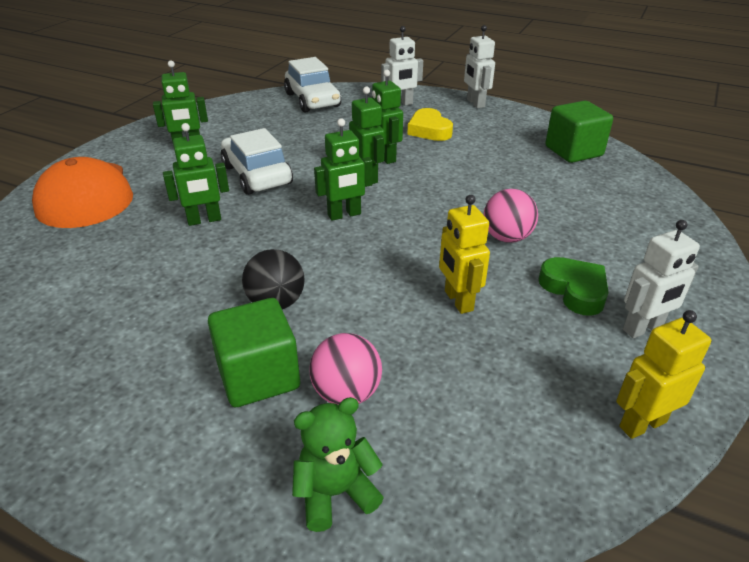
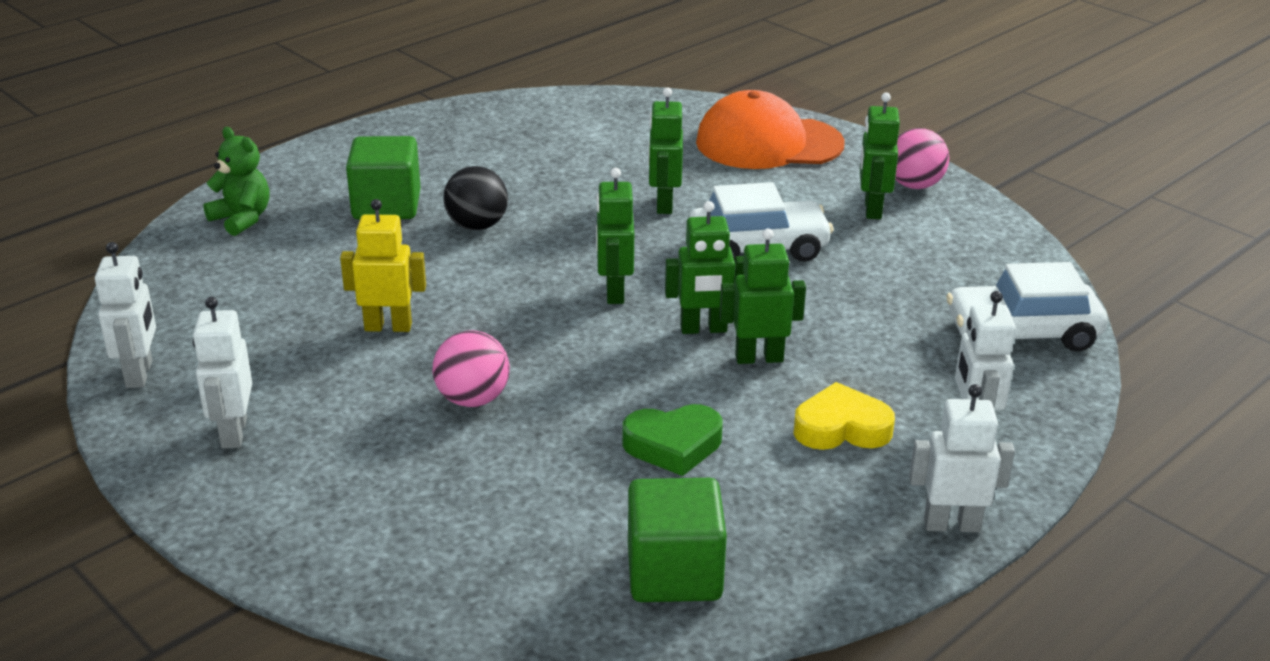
camera: 110 degrees right, 5 degrees down
green teddy bear [292,397,384,532] -> green teddy bear turned 45 degrees counterclockwise [203,127,269,236]
pink ball [309,333,382,405] -> pink ball moved to [895,128,949,189]
green heart [539,257,609,316] -> green heart moved to [622,404,723,476]
yellow robot [616,310,711,439] -> white robot [95,242,156,388]

